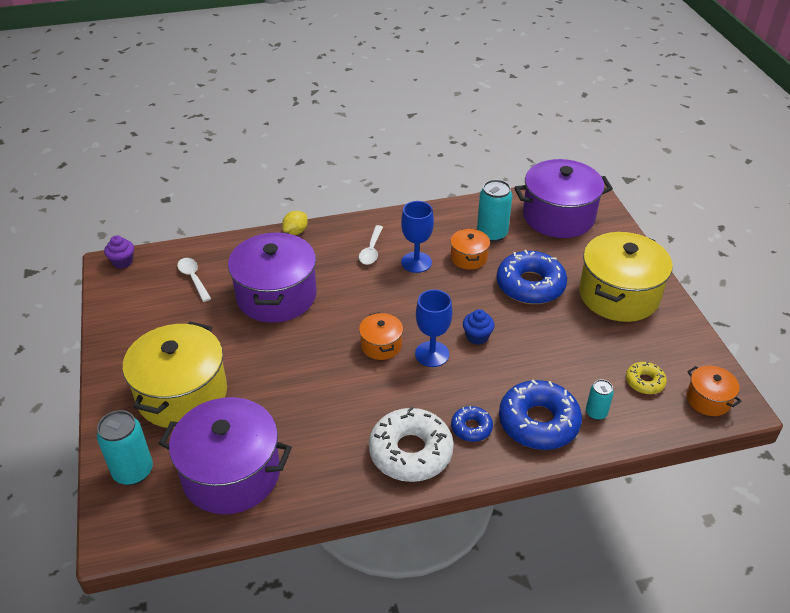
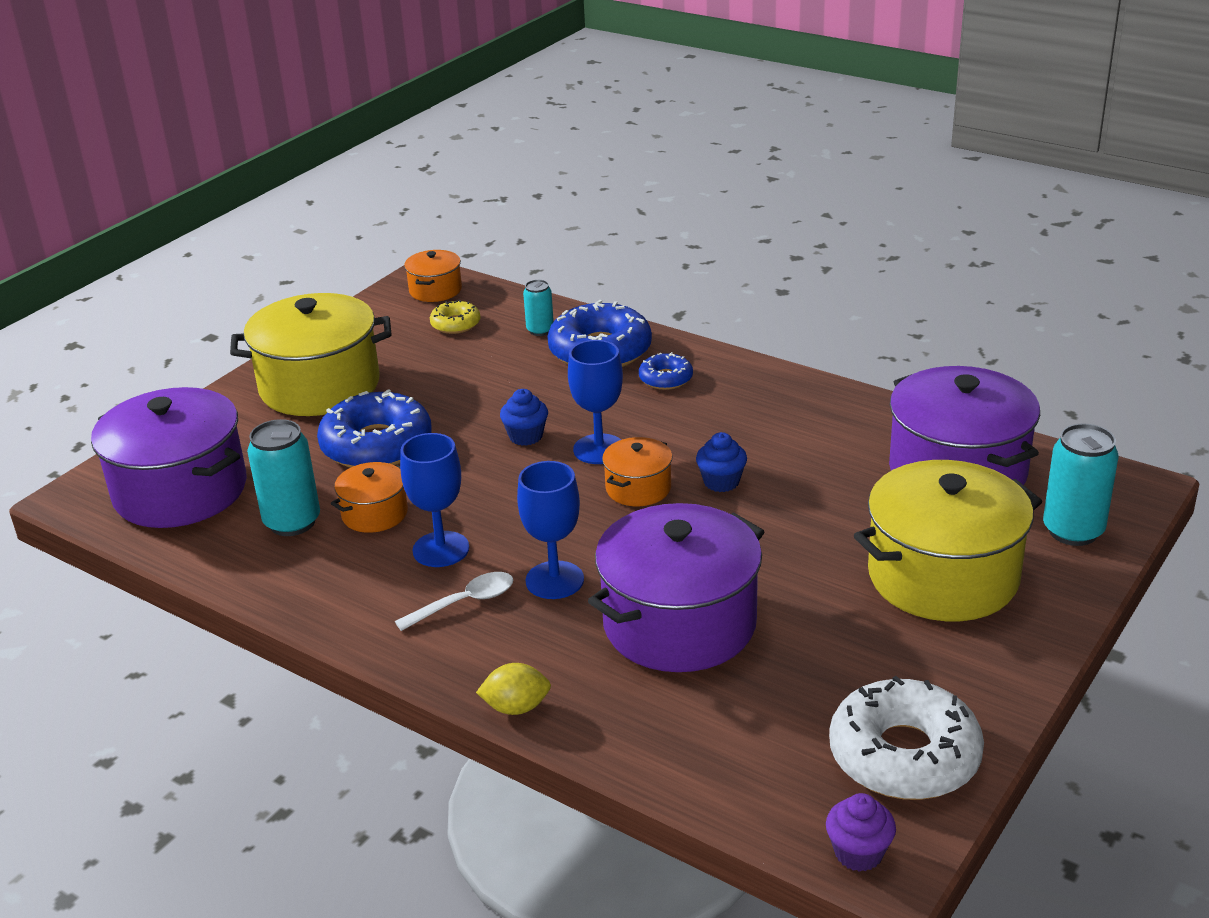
camera: 130 degrees left, 10 degrees down
white spoon [177,258,211,302] -> none
white donut [369,406,454,482] -> white donut moved to [829,676,984,800]
none -> blue goblet [517,461,584,599]
none -> blue cupcake [696,432,747,492]

